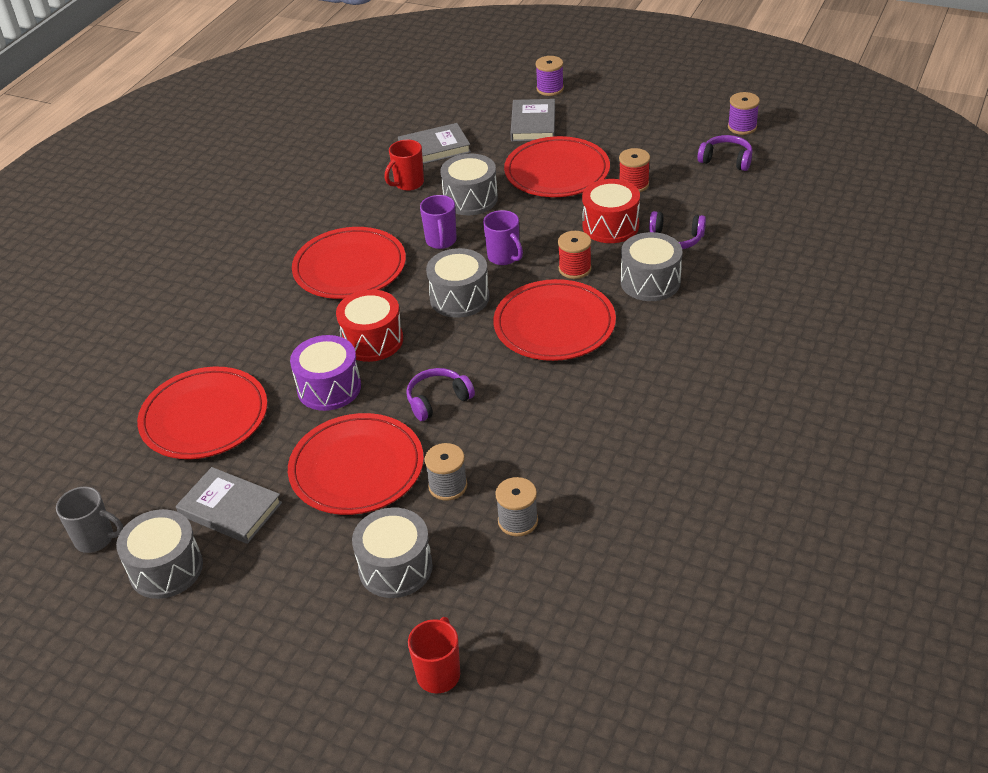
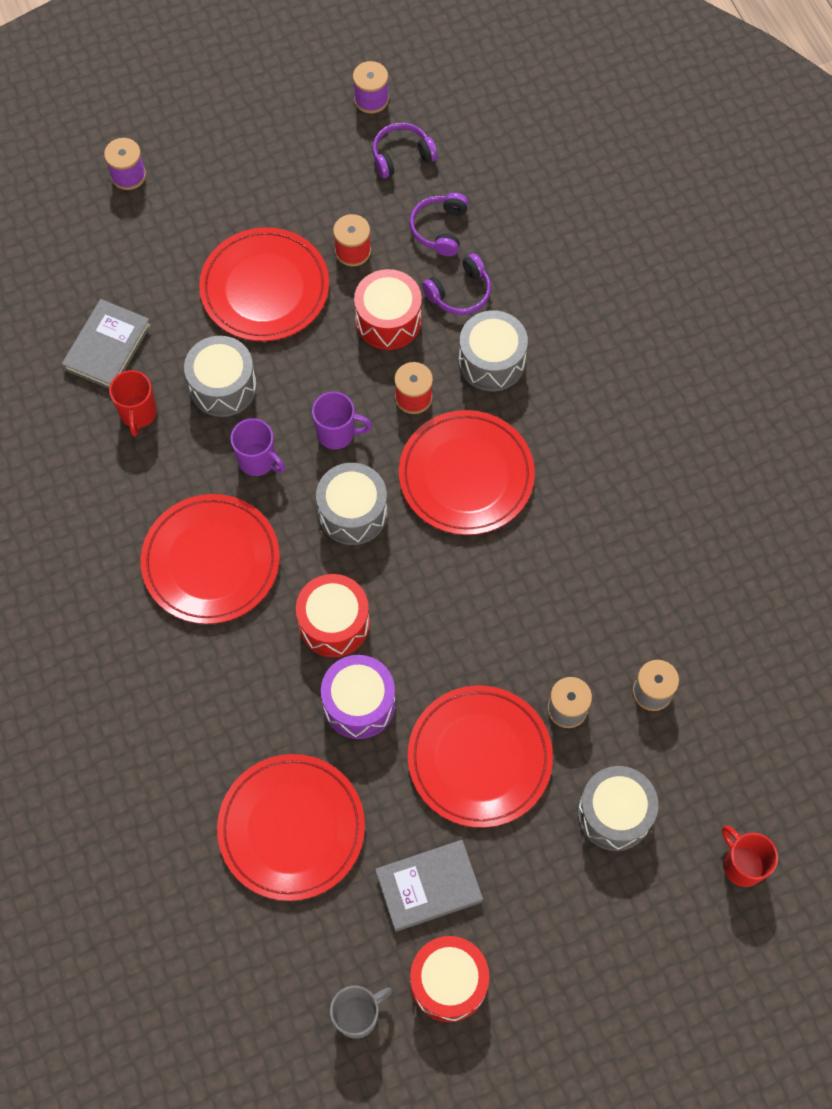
camera: 50 degrees left, 25 degrees up
grey drum [116,509,203,599] -> red drum [410,936,489,1022]
purple headphones [406,368,475,421] -> purple headphones moved to [410,193,469,256]
grey book [510,99,555,141] -> none

